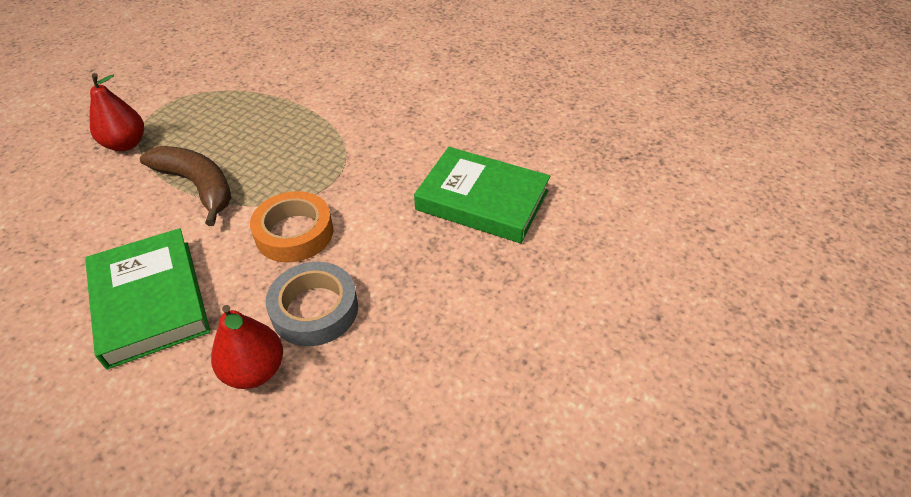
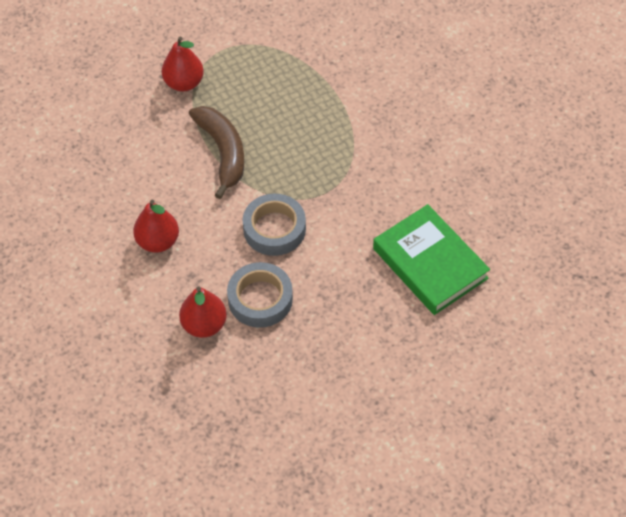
camera: 30 degrees right, 10 degrees up
green book [85,228,210,369] -> red pear [133,200,179,253]
orange tape [250,191,333,263] -> grey tape [243,194,306,256]

